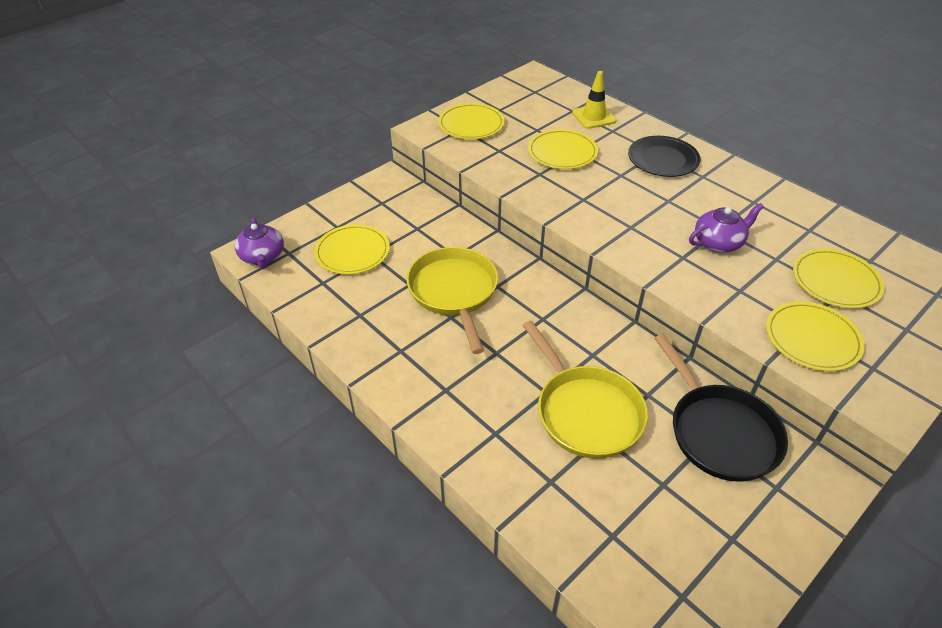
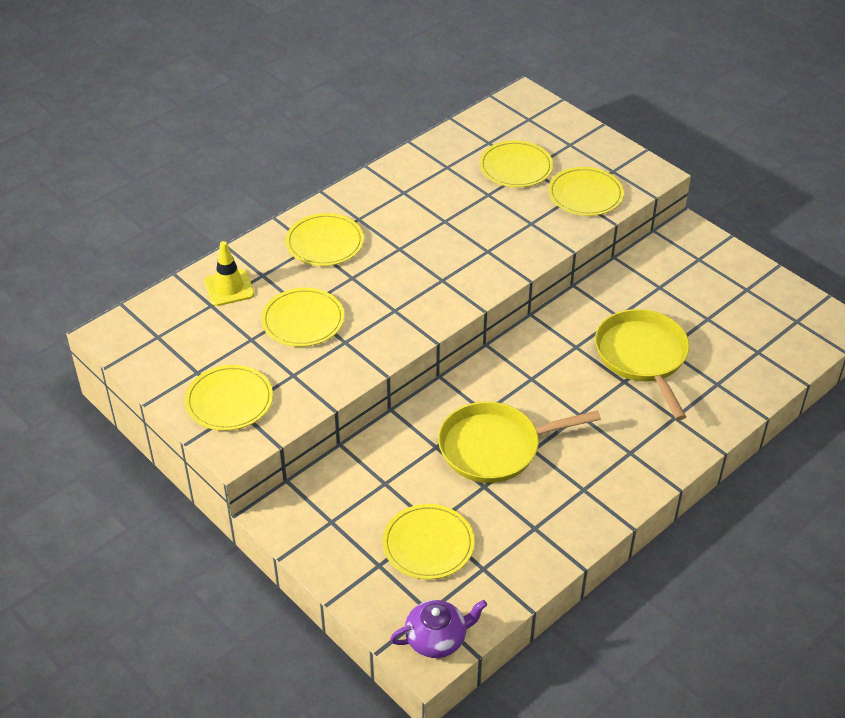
camera: 90 degrees left, 0 degrees up
yellow pan [522,321,648,459] -> yellow pan turned 75 degrees counterclockwise [595,309,690,420]
black plate [628,136,700,177] -> yellow plate [286,213,364,266]
black pan [654,334,788,482] -> none
purple teapot [689,203,764,253] -> none

